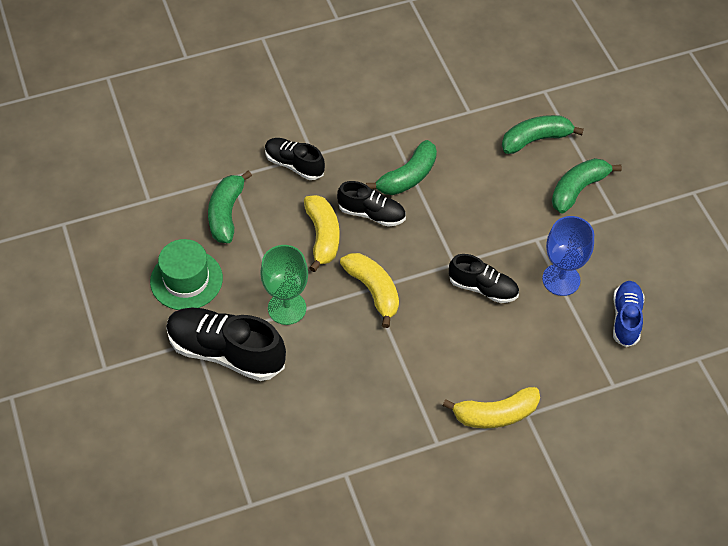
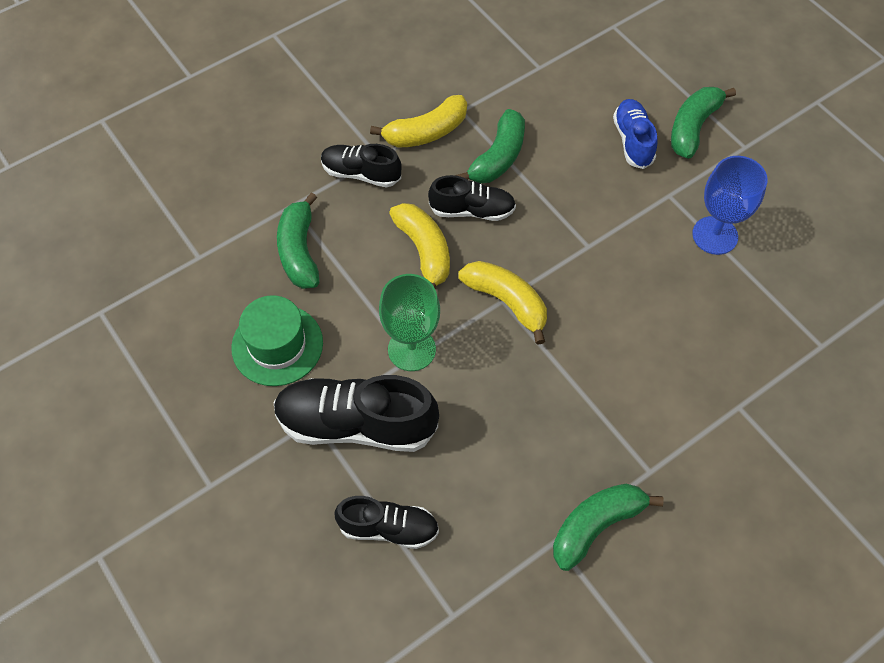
camera: 15 degrees left, 5 degrees up
yellow banana [443,387,540,428] -> yellow banana moved to [370,95,467,148]
black shoe [449,254,519,303] -> black shoe moved to [334,496,439,549]
green banana [502,115,584,154] -> green banana moved to [553,484,664,571]
blue shoe [613,281,644,347] -> blue shoe moved to [613,99,658,169]

